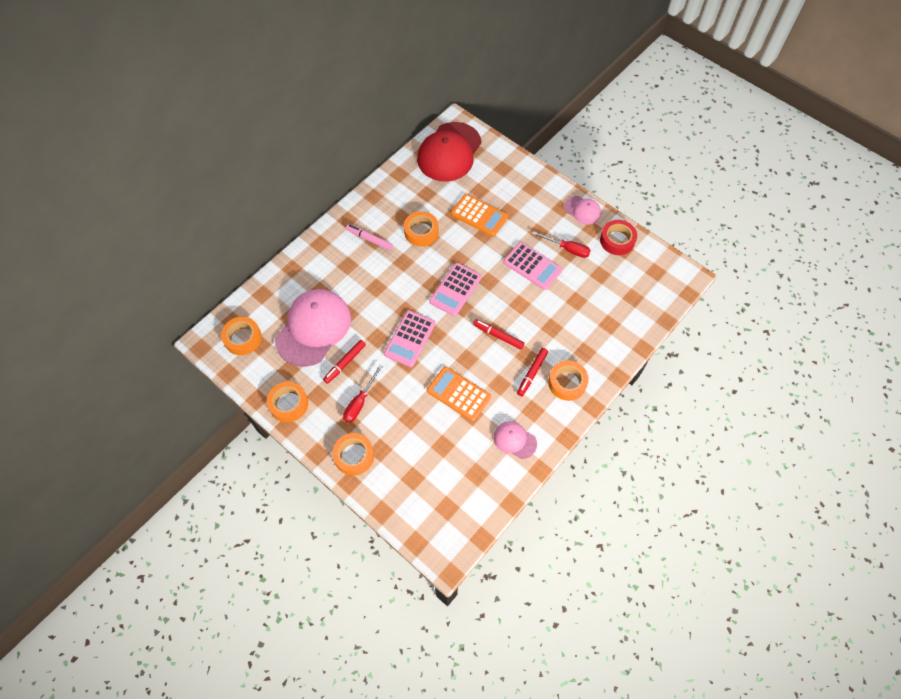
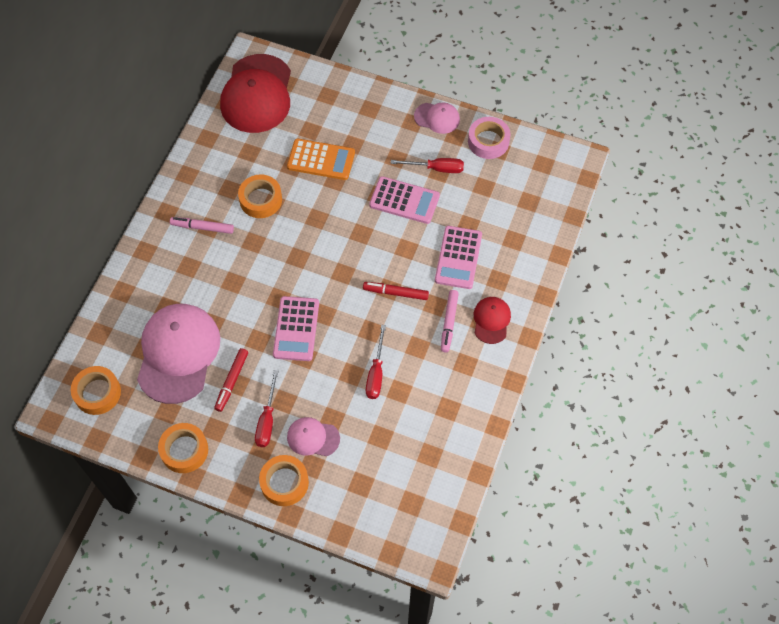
camera: 20 degrees left, 0 degrees up
orange calculator [427,367,491,421] -> red screwdriver [366,325,386,399]
pink calculator [429,263,482,316] -> pink calculator moved to [435,226,482,289]
pink cap [494,421,537,459] -> pink cap moved to [287,417,340,456]
red marker [517,348,548,396] -> pink marker [441,290,459,352]
orange tape [548,360,589,401] -> red cap [474,297,511,344]
red tape [600,220,637,255] -> pink tape [468,117,510,159]

